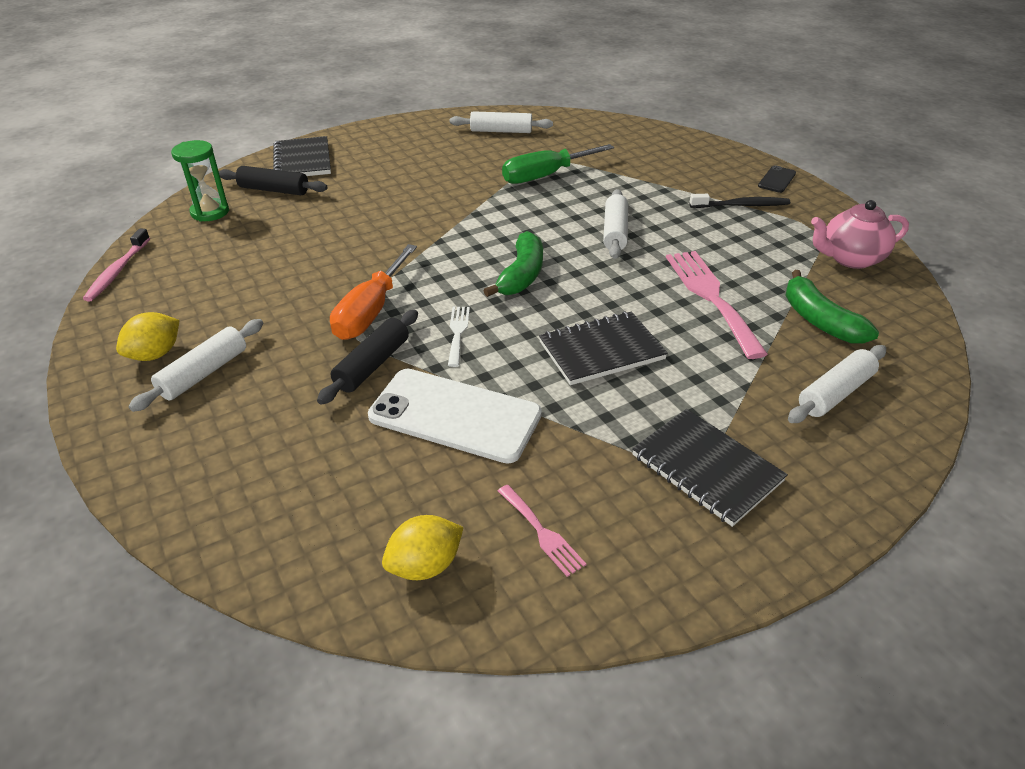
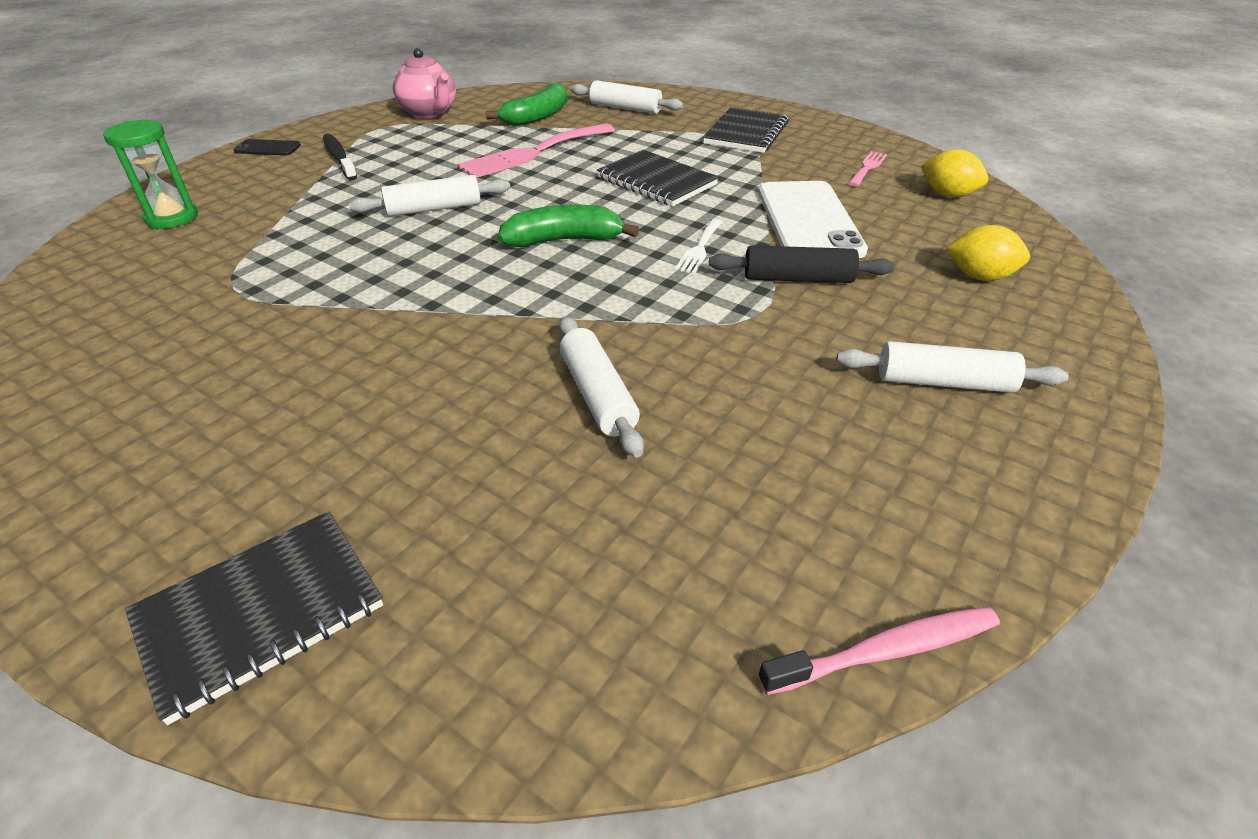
camera: 115 degrees left, 0 degrees up
yellow lemon [116,312,180,361] -> yellow lemon moved to [946,225,1030,281]
green hourglass [171,140,229,222] -> green hourglass moved to [103,120,198,229]
black rolling pin [219,166,327,195] -> none
orange screwdriver [330,244,417,340] -> none
white fork [448,307,470,367] -> white fork turned 45 degrees counterclockwise [675,219,722,274]
white rolling pin [450,111,553,133] -> white rolling pin moved to [559,316,644,457]
green screwdriver [502,144,614,184] -> none

